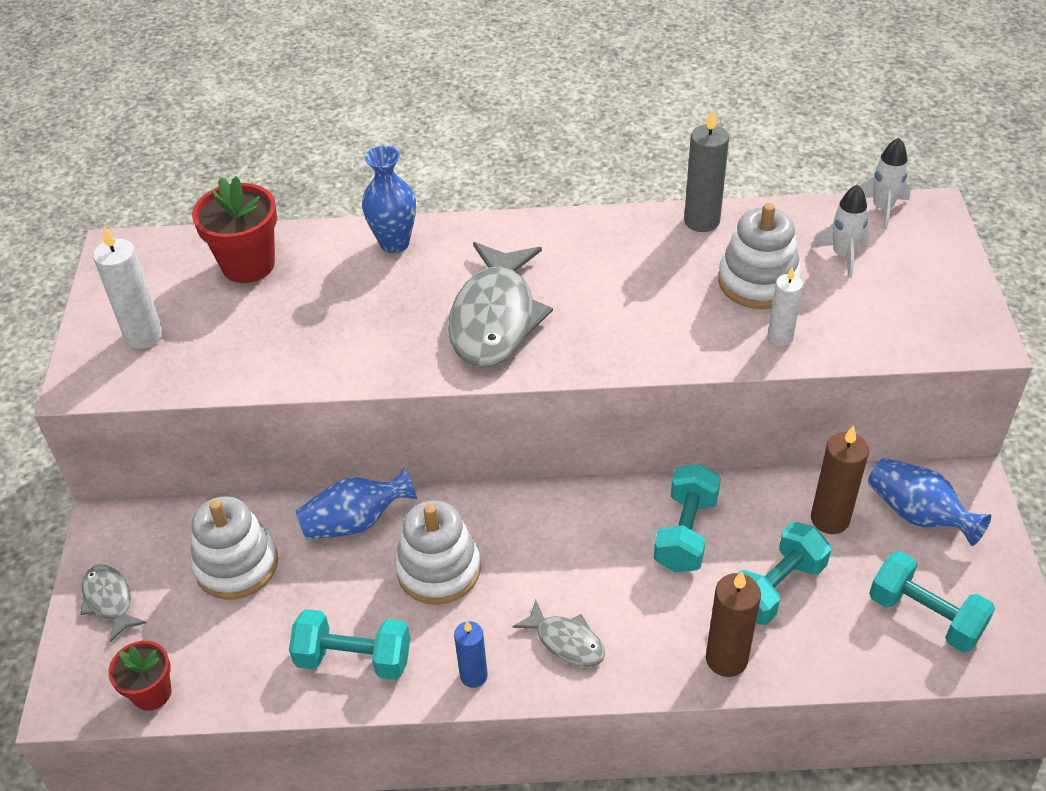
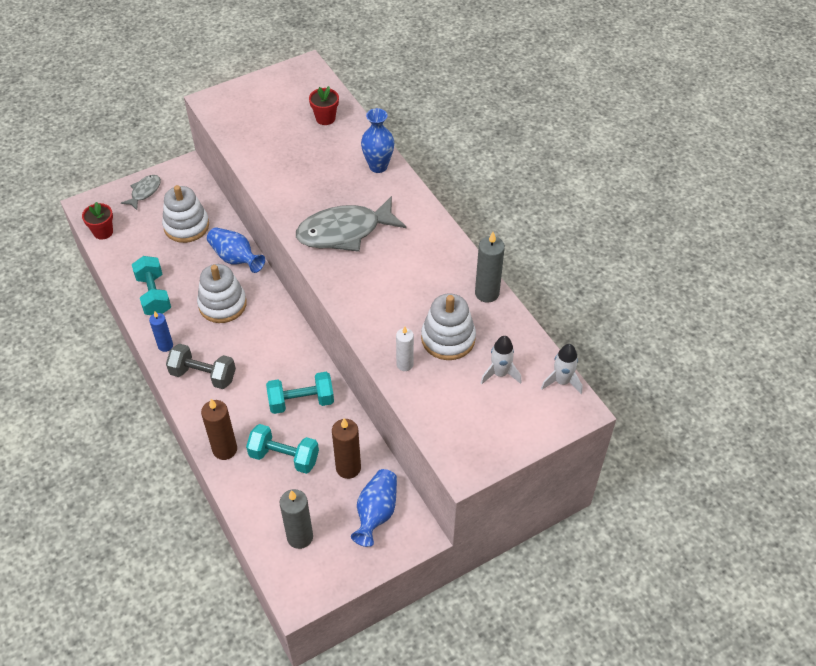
camera: 60 degrees right, 5 degrees up
white candle [93,226,163,349] -> none
red flower pot [192,176,277,283] -> red flower pot [309,86,339,125], size x0.63
grey fish [512,600,605,667] -> grey dumbbell [166,344,236,389]
turquoise dumbbell [869,551,995,653] -> grey candle [280,489,313,549]

